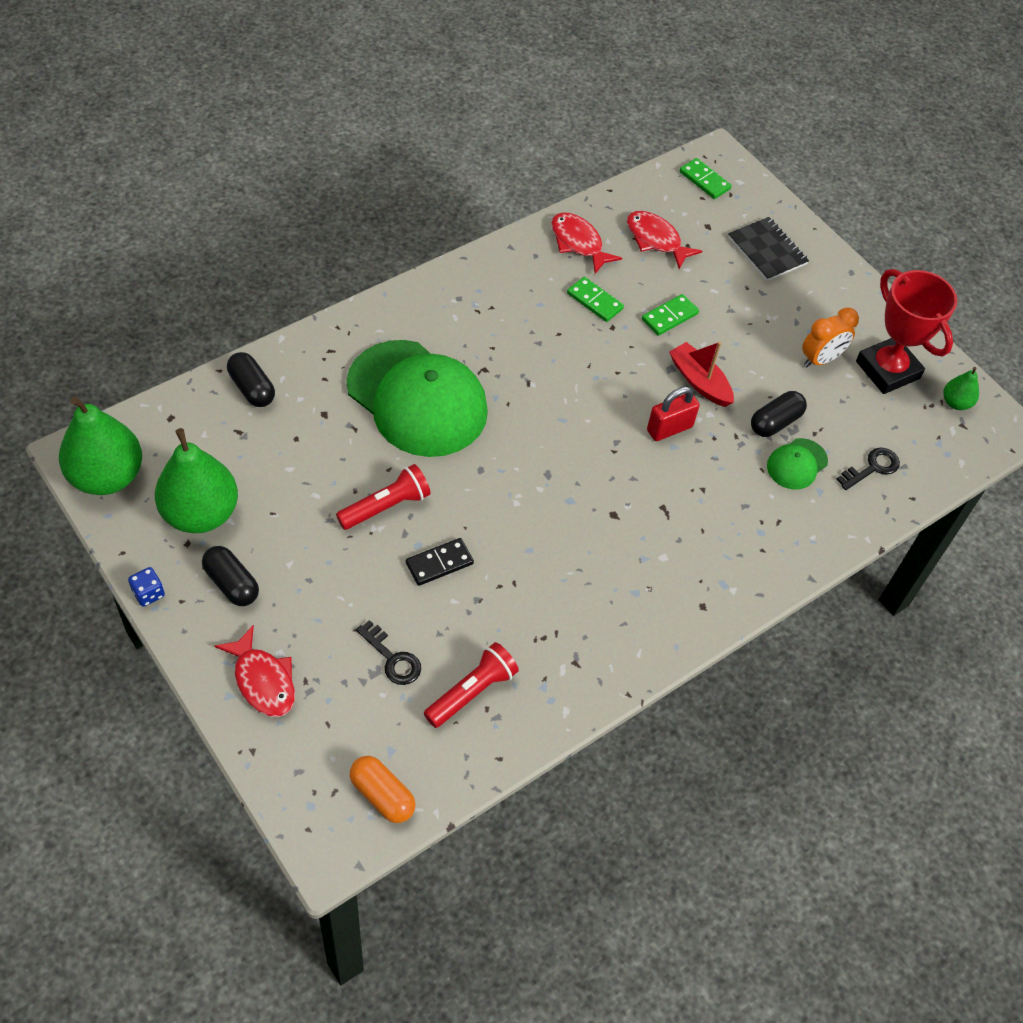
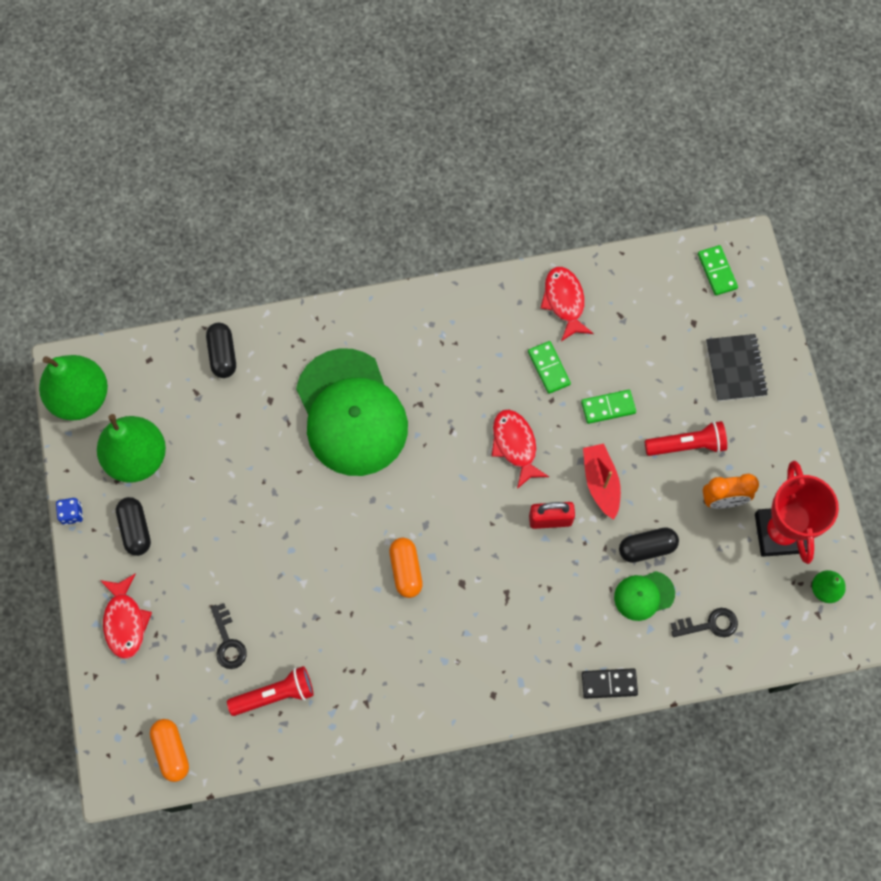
camera: 30 degrees right, 15 degrees up
red flashlight [336,464,431,530] -> red flashlight moved to [645,421,727,456]
black domino [406,538,474,586] -> black domino moved to [582,668,638,699]
red fish [627,211,702,269] -> red fish moved to [492,410,549,489]
none -> orange capsule [389,538,423,598]

